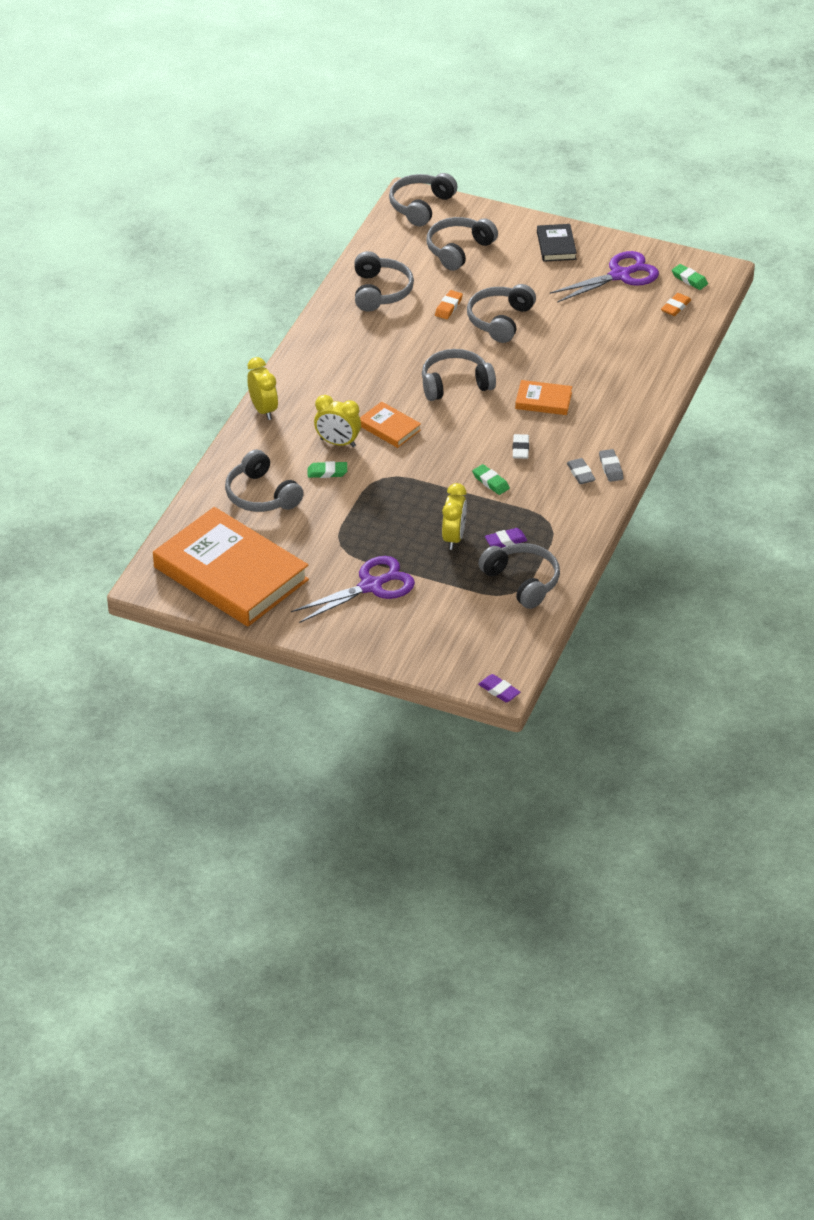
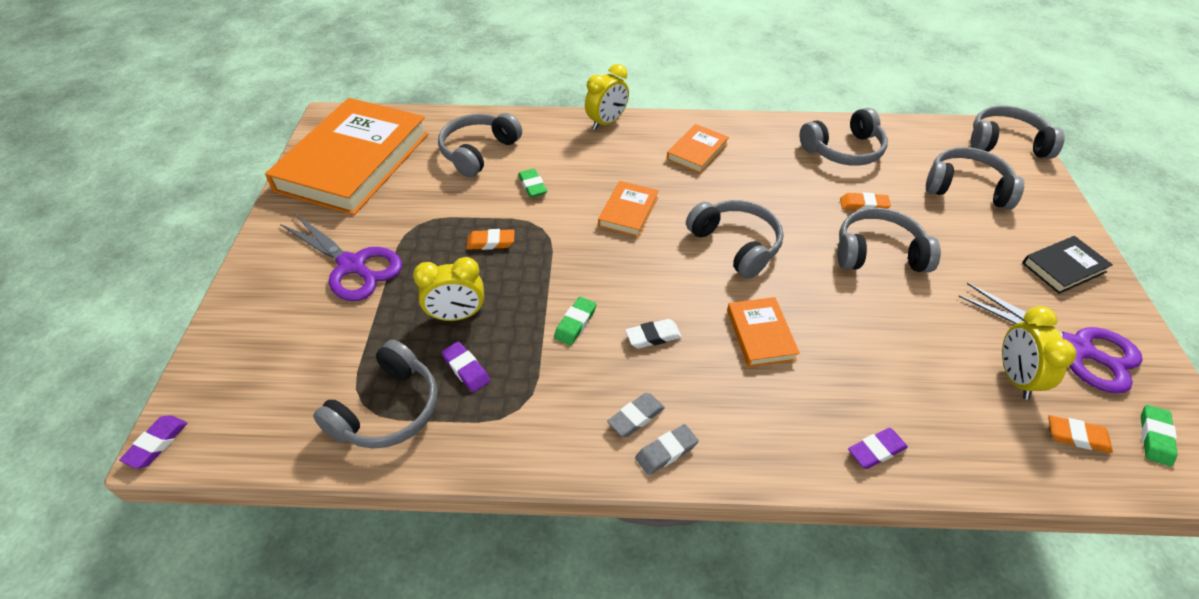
camera: 70 degrees right, 5 degrees up
yellow clock [314,395,361,447] -> yellow clock moved to [1002,306,1077,399]
none -> orange eraser [466,229,515,250]
none -> orange book [667,124,729,174]
none -> purple eraser [848,428,908,469]

